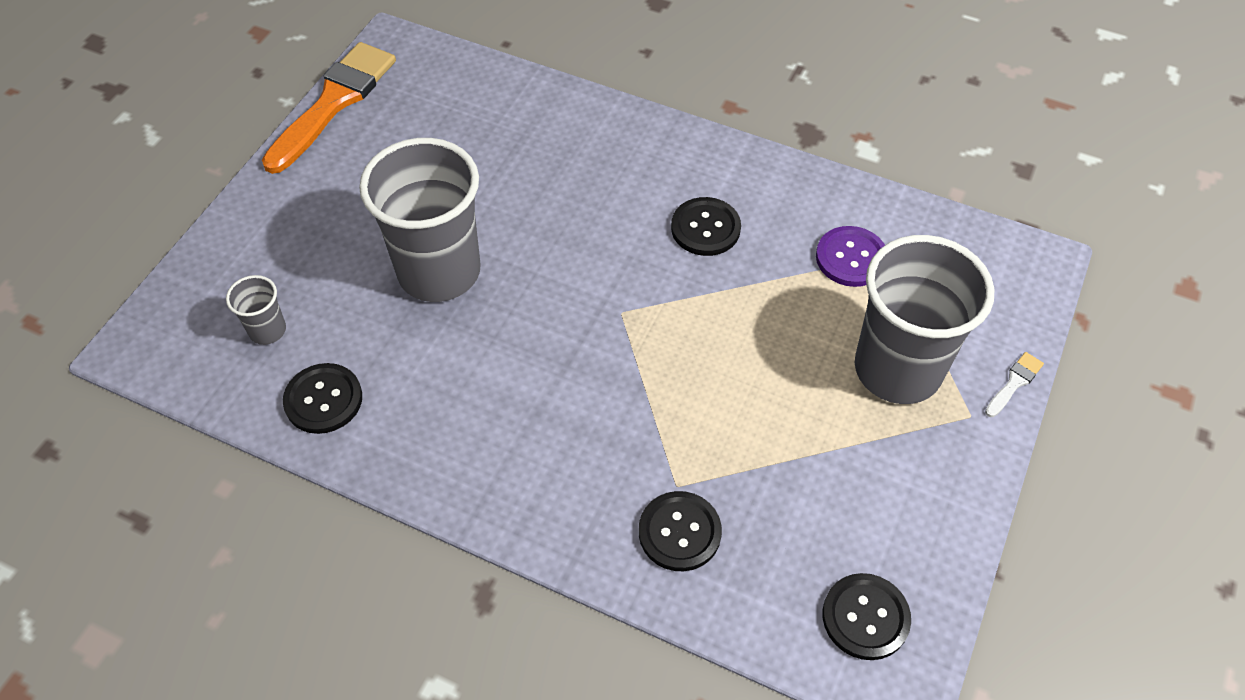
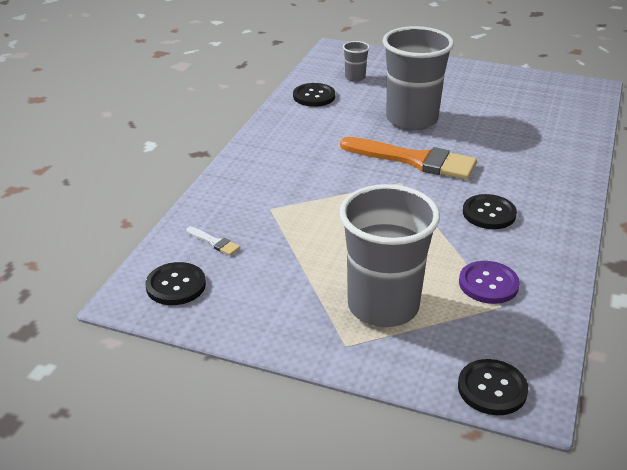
camera: 85 degrees right, 20 degrees down
orange brush [262,42,396,174] -> orange brush moved to [340,137,477,180]
black button [639,491,722,571] -> black button moved to [458,359,528,415]
white brush [985,352,1044,417] -> white brush moved to [187,227,240,256]

